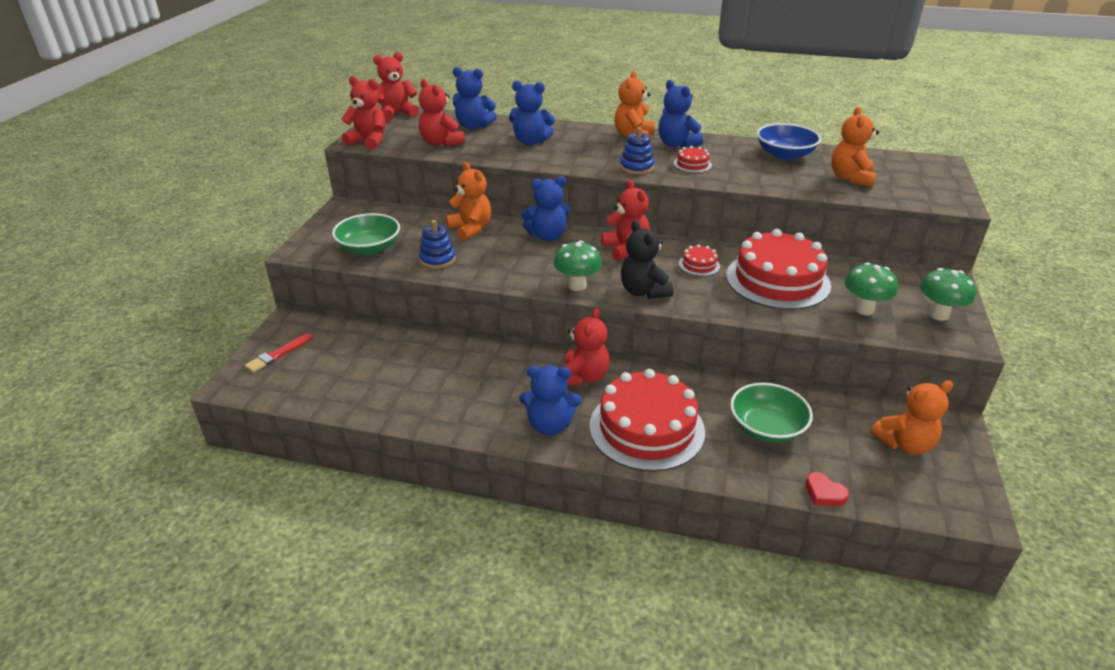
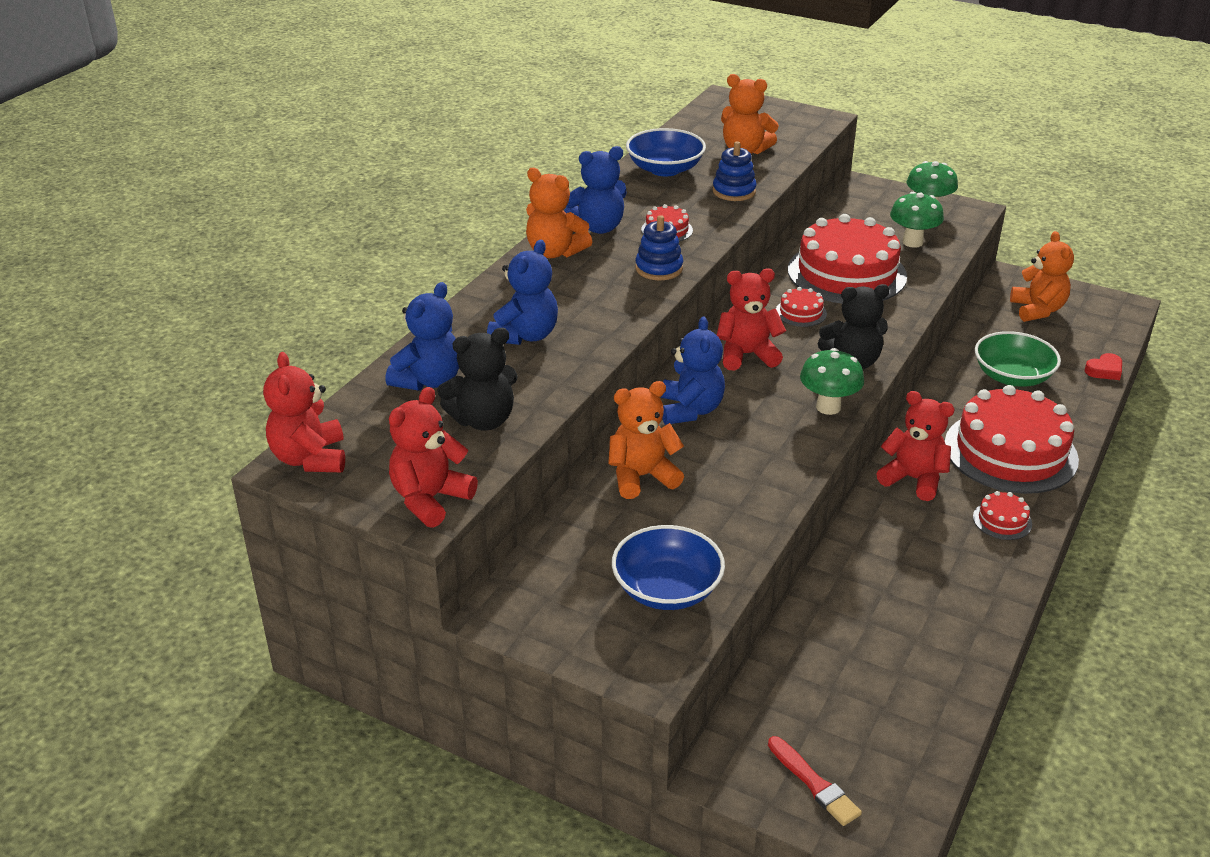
camera: 75 degrees left, 0 degrees up
green bowl [332,213,400,255] -> blue bowl [612,525,725,610]
red teddy bear [419,79,465,147] -> black teddy bear [437,328,518,431]
blue stacking toy [419,220,456,269] -> blue stacking toy moved to [713,141,757,201]
blue teddy bear [520,365,581,436] -> red cake [973,491,1032,540]

